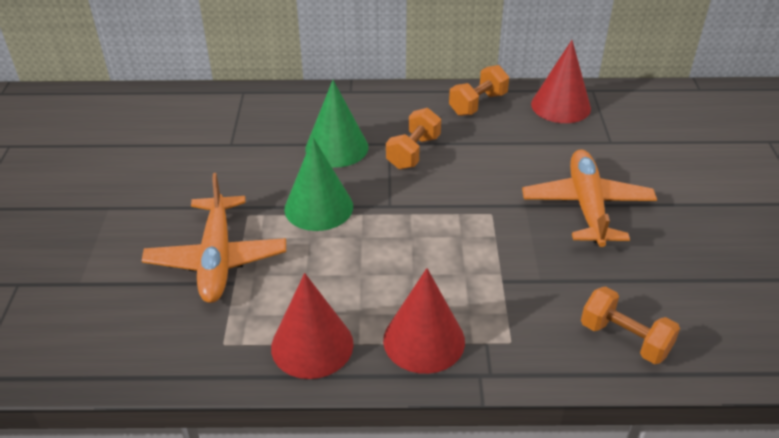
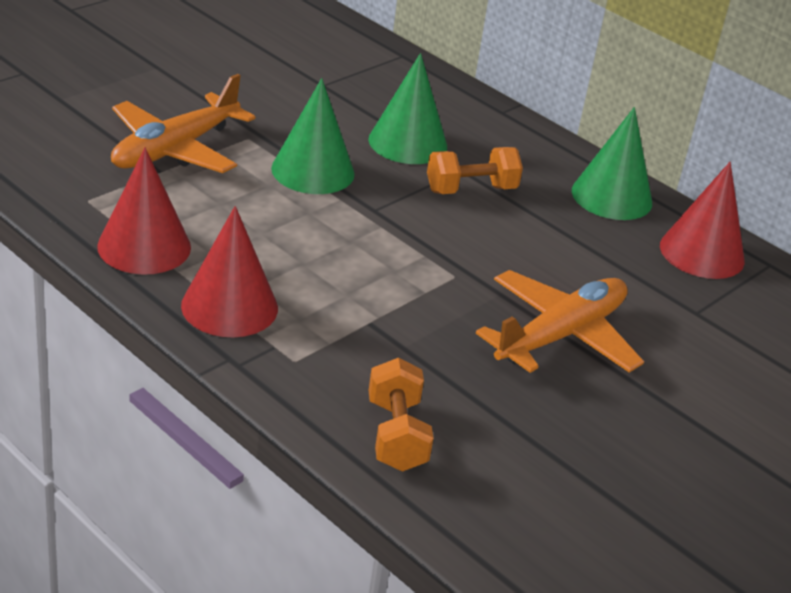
camera: 40 degrees right, 5 degrees down
orange dumbbell [449,65,509,116] -> green cone [572,107,652,220]

